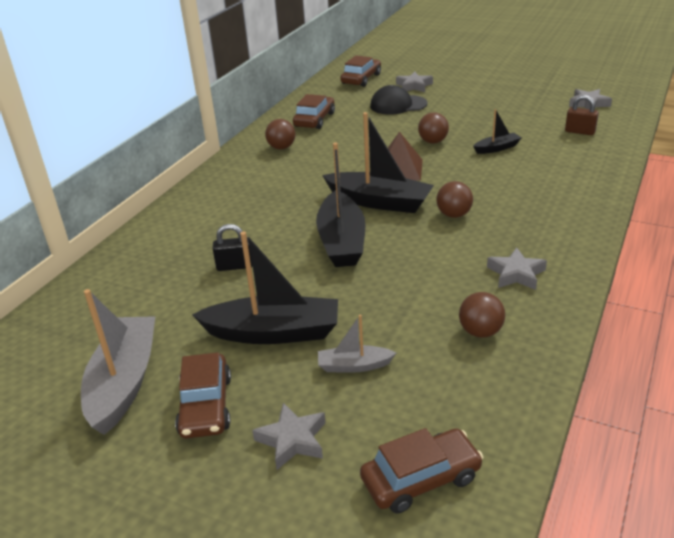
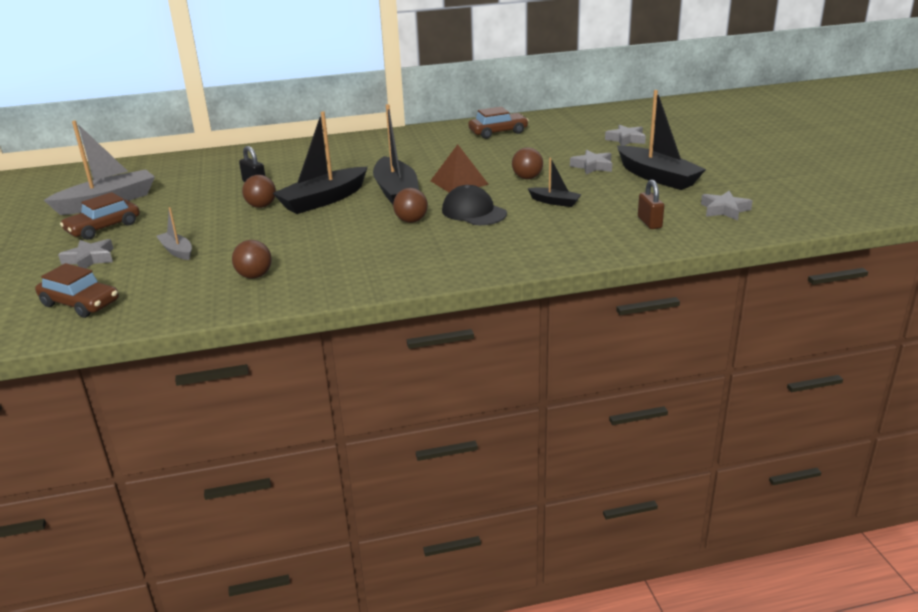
camera: 50 degrees right, 5 degrees down
black boat [192,232,338,344] -> black boat moved to [617,90,706,190]
brown ball [265,119,295,150] -> brown ball moved to [242,175,276,208]
brown car [340,56,381,87] -> none
black cap [370,85,427,115] -> black cap moved to [442,185,507,225]
grey star [487,247,547,290] -> grey star moved to [570,150,612,174]

